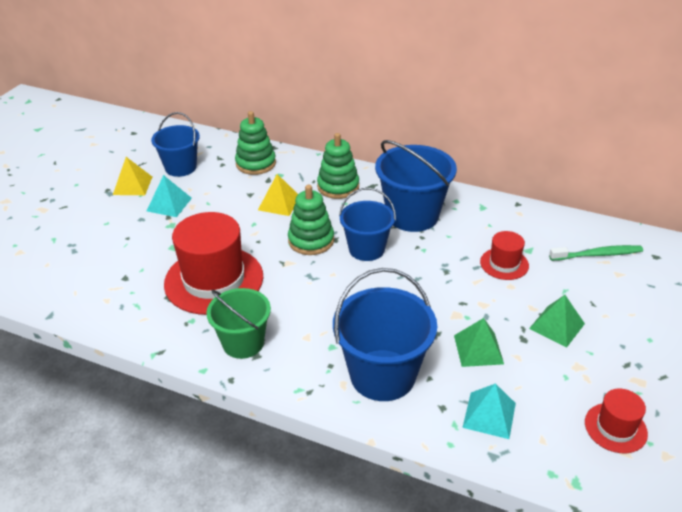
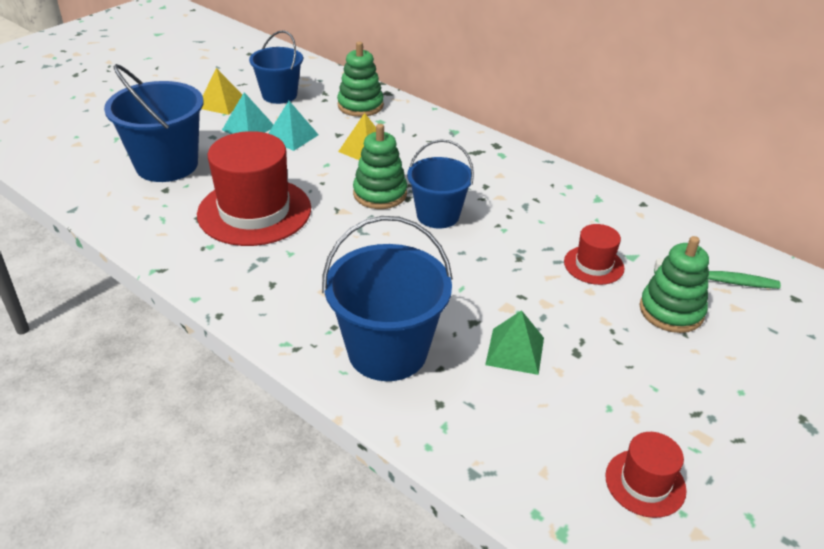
camera: 15 degrees right, 0 degrees up
green bucket [206,288,271,359] -> none
green stacking toy [317,133,359,199] -> green stacking toy moved to [640,236,709,333]
blue bucket [375,140,457,232] -> blue bucket moved to [104,64,203,182]
turquoise pyramid [462,383,516,439] -> turquoise pyramid moved to [268,101,318,151]
green pyramid [529,295,585,347] -> none

